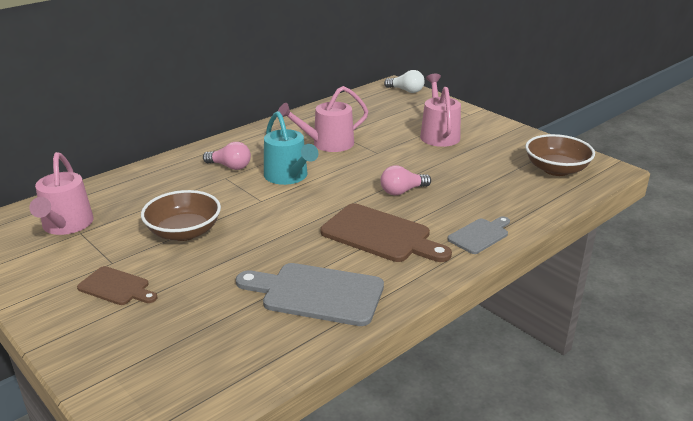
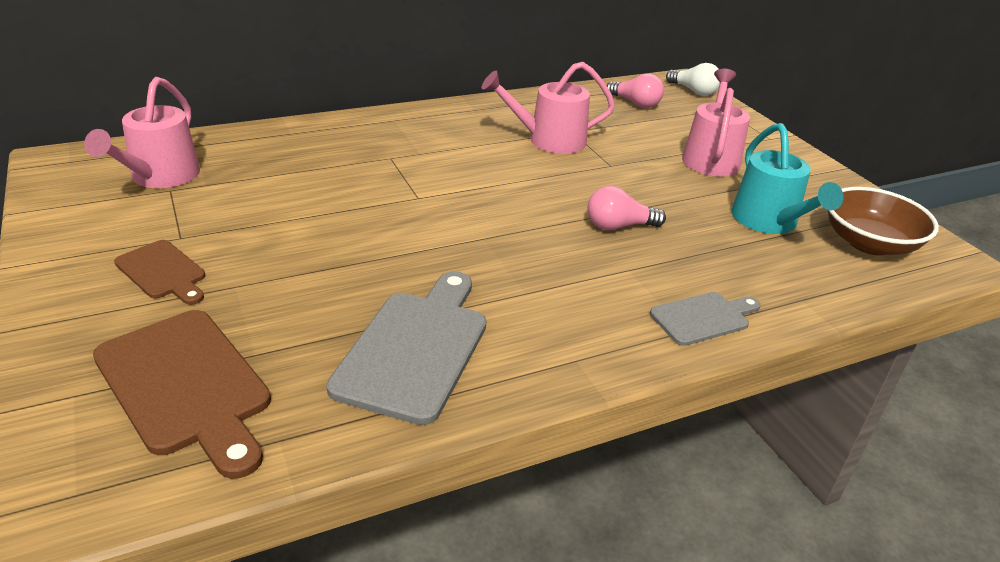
camera: 15 degrees right, 5 degrees up
brown bowl [141,190,221,241] -> none
pink light bulb [203,142,251,170] -> pink light bulb moved to [607,74,664,108]
grey cutting board [236,263,384,326] -> grey cutting board turned 75 degrees clockwise [326,271,487,425]
turquoise watering can [264,111,318,185] -> turquoise watering can moved to [731,123,844,234]
brown cutting board [320,203,452,262] -> brown cutting board moved to [93,310,271,479]

